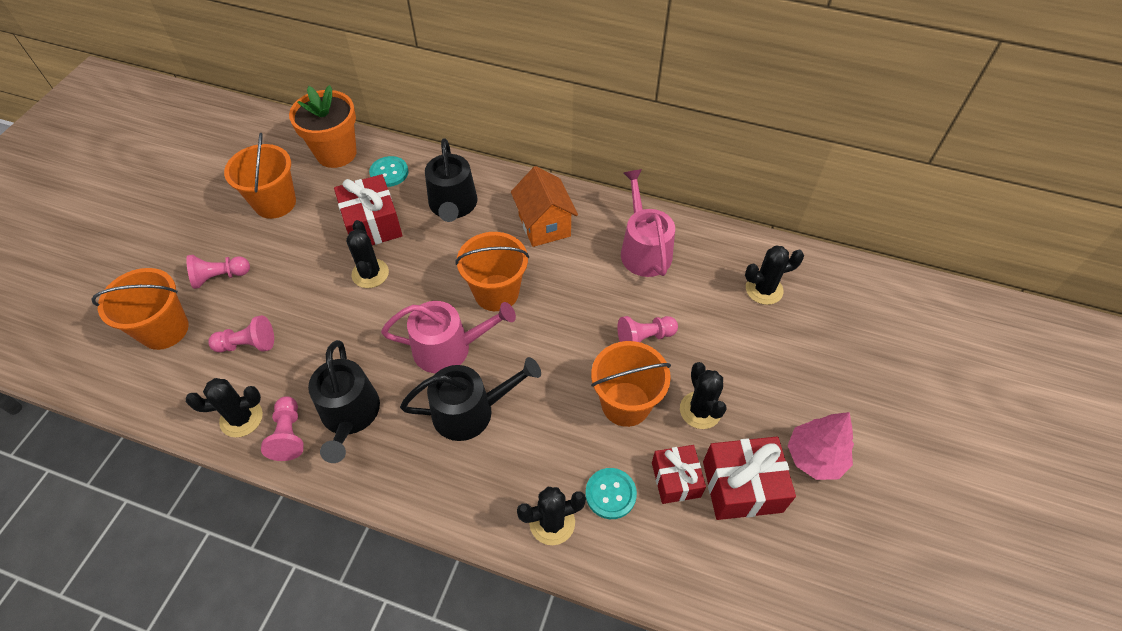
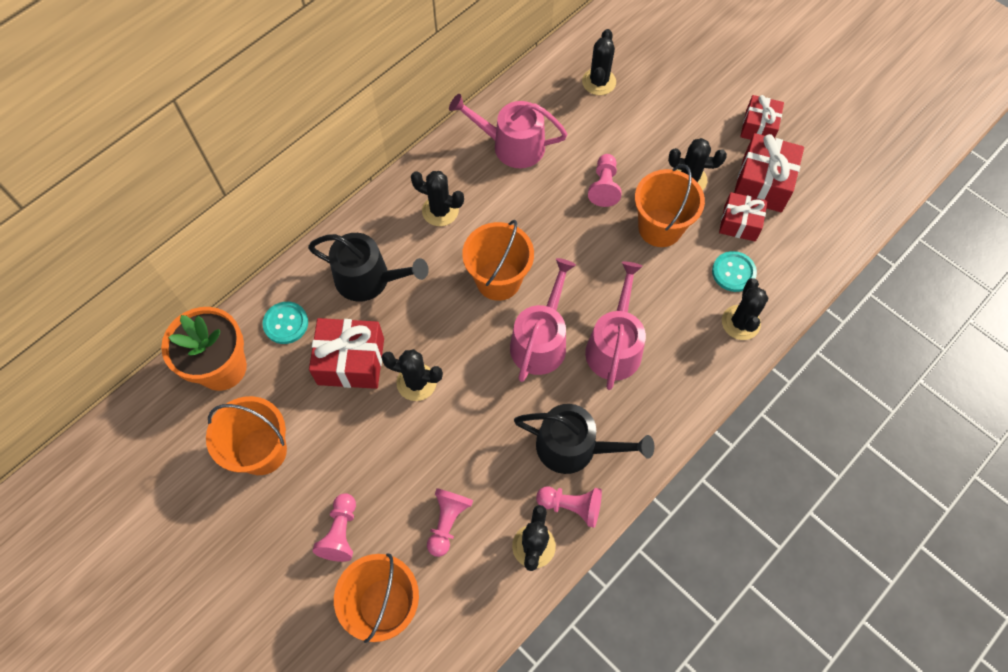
camera: 65 degrees left, 10 degrees up
black watering can [400,357,541,441] -> pink watering can [585,262,646,390]
orange house [511,166,578,247] -> black cactus [411,171,464,226]
pink tree [787,412,854,480] -> red gift [740,95,784,140]

